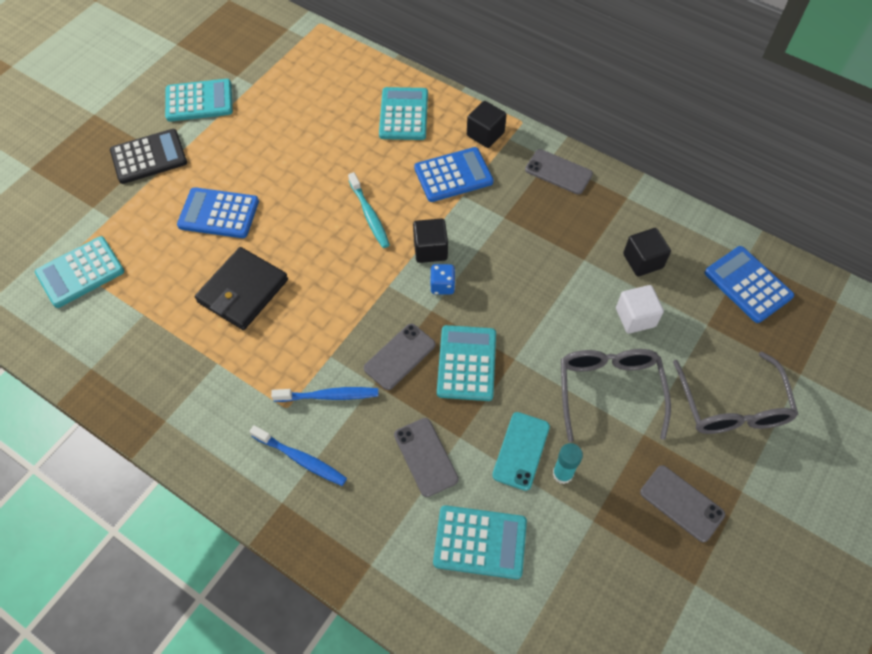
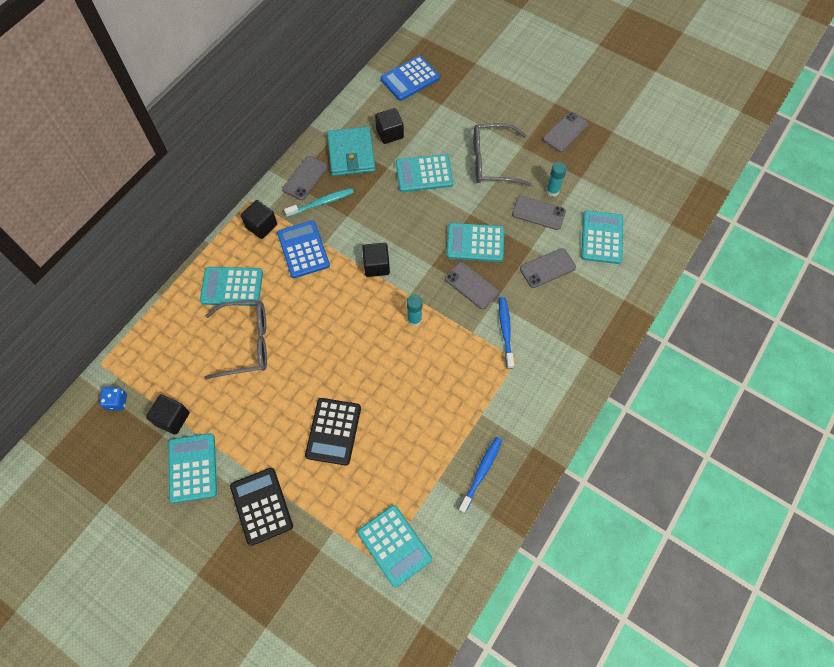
camera: 90 degrees left, 5 degrees up
blue calculator [177,187,259,238] -> black calculator [305,398,361,466]
black wallet [195,247,288,330] -> none
blue toothbrush [249,425,347,486] -> blue toothbrush moved to [458,437,502,514]
turquoise toothbrush [348,172,390,248] -> turquoise toothbrush moved to [284,188,354,217]
blue dice [430,264,455,294] -> blue dice moved to [99,387,127,411]
turquoise phone [492,412,550,491] -> grey phone [512,195,566,230]
white cube [616,285,664,334] -> none
grey glasses [673,352,799,434] -> grey glasses moved to [204,300,267,380]
none -> black cube [146,395,190,435]
none -> turquoise wallet [327,127,375,176]
none -> turquoise calculator [396,154,453,192]
none -> turquoise glue stick [407,295,423,326]

